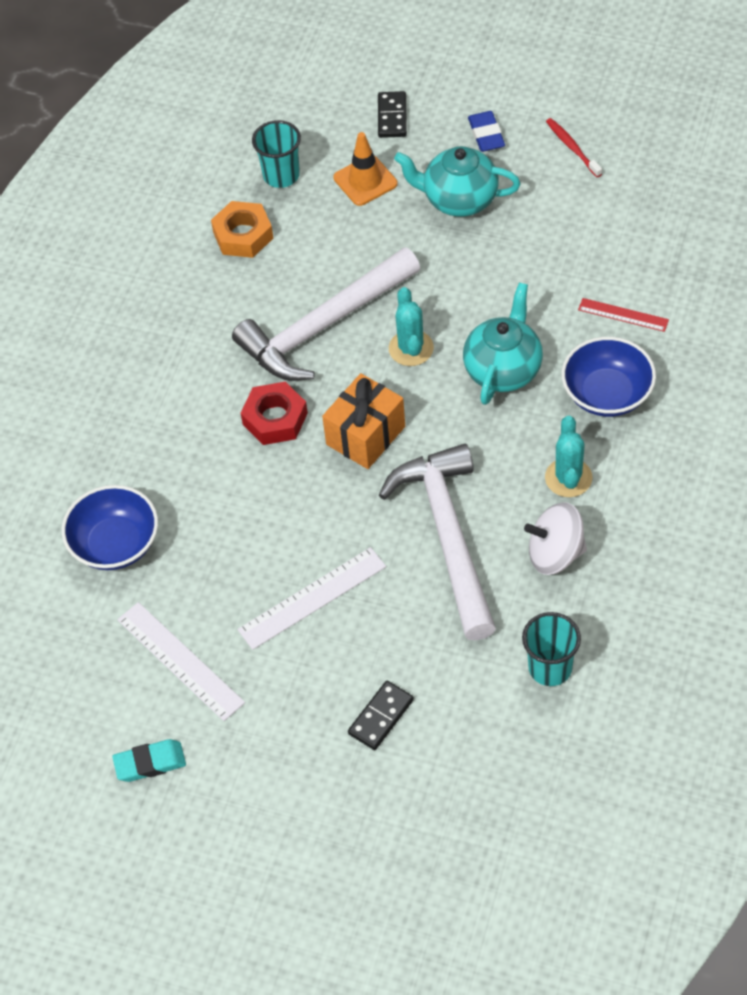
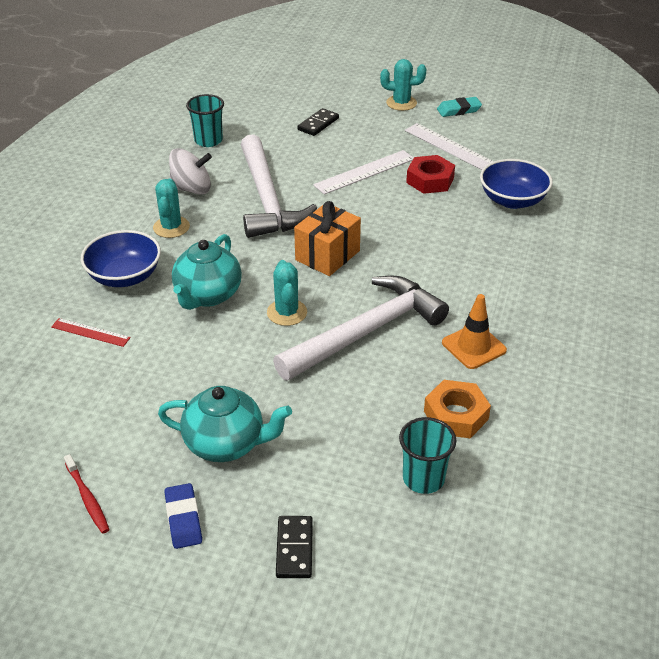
camera: 175 degrees right, 15 degrees down
red nut [241,382,308,445] -> red nut moved to [406,155,455,194]
orange traffic cone [333,132,398,206] -> orange traffic cone moved to [442,294,507,369]
none -> turquoise cactus [380,59,426,111]

